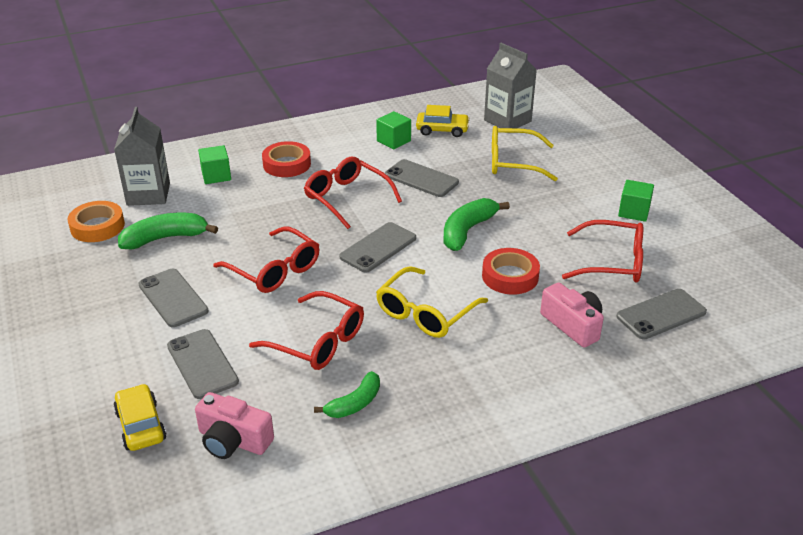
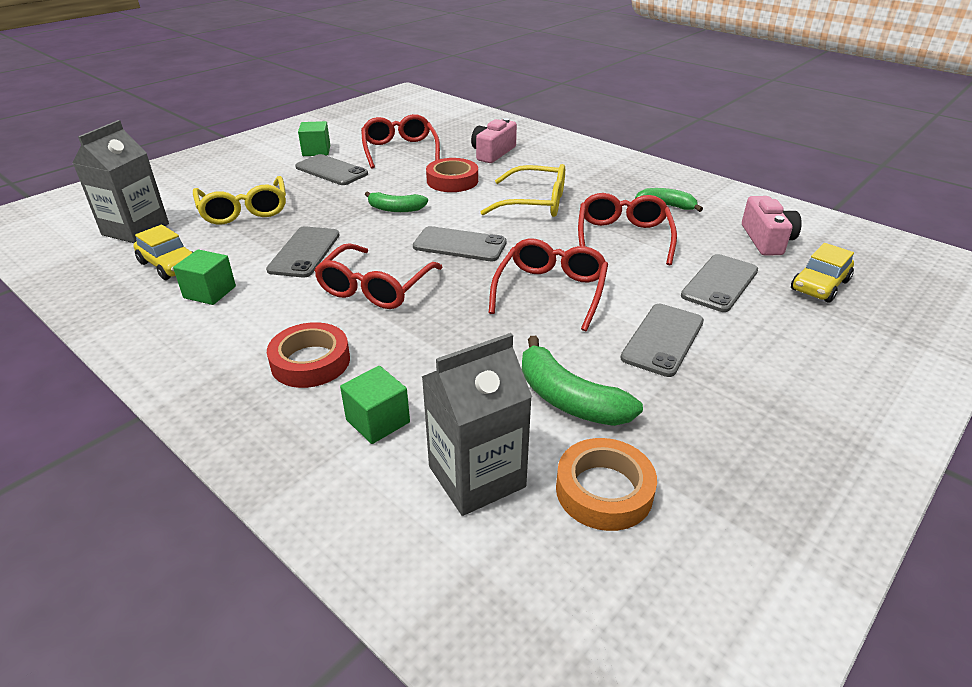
camera: 115 degrees left, 0 degrees up
yellow car [416,105,470,137] -> yellow car turned 150 degrees clockwise [134,225,193,280]
green banana [444,198,510,251] -> green banana [365,191,428,212], size x0.66
grey phone [617,289,707,339] -> grey phone moved to [295,154,368,185]

